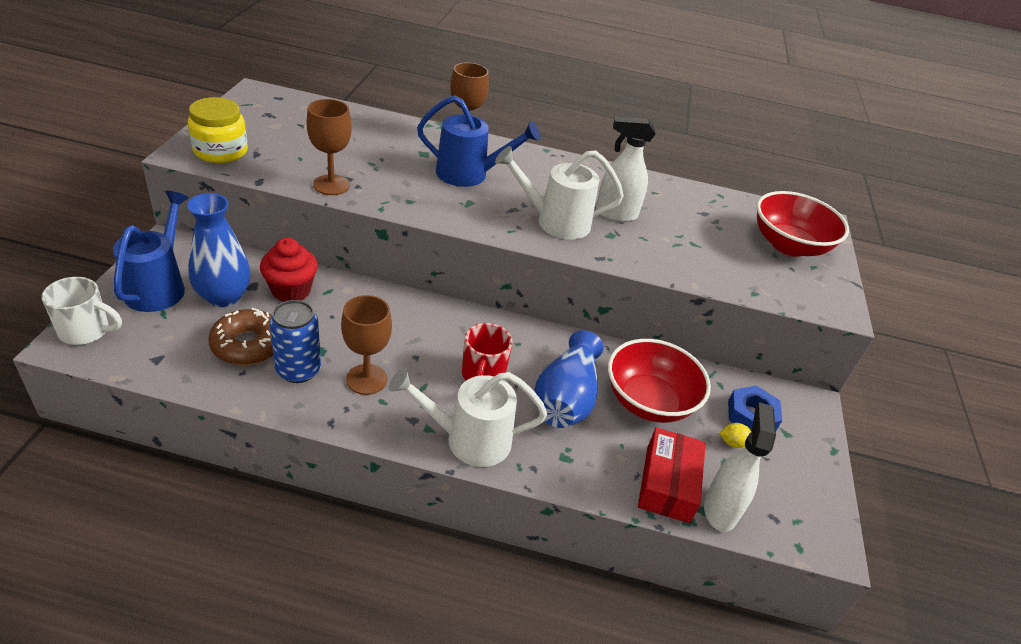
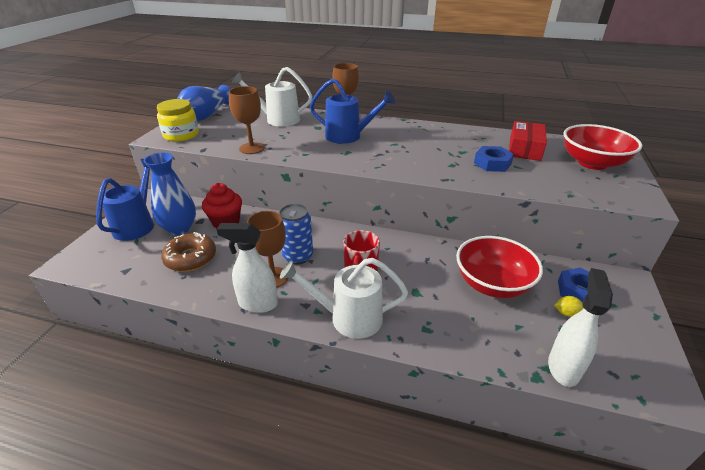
camera: 10 degrees right, 5 degrees down
white mug [42,277,122,345] -> none
blue can [270,300,321,383] -> blue can moved to [279,204,313,264]
white watering can [495,146,624,240] -> white watering can moved to [232,67,312,127]
blue vase [534,330,603,428] -> blue vase moved to [177,85,230,121]
white spray bottle [596,117,656,222] -> white spray bottle moved to [216,223,278,313]
red box [638,428,706,523] -> red box moved to [509,121,547,161]
none -> blue nut [474,146,514,172]

